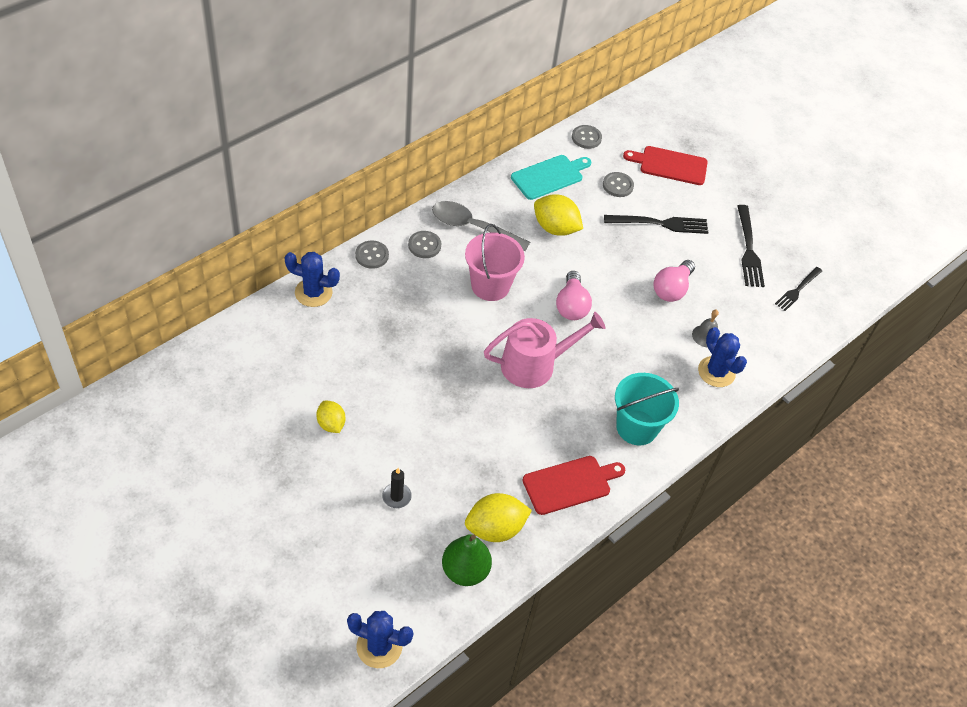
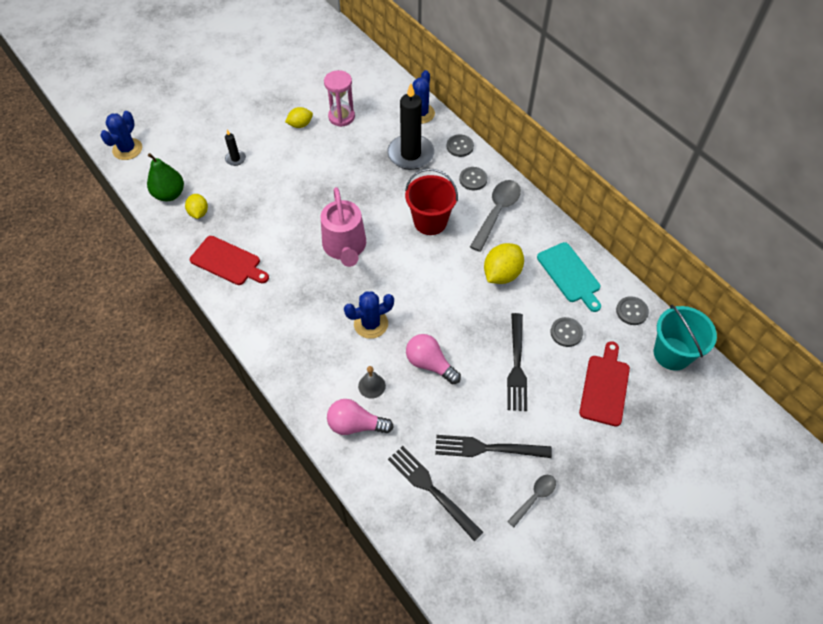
camera: 100 degrees right, 5 degrees up
pink bucket [465,224,525,301] -> red bucket [405,169,458,235]
yellow lemon [465,493,532,542] -> yellow lemon [185,194,208,219], size x0.62
red cutting board [523,456,625,515] -> red cutting board turned 45 degrees counterclockwise [190,236,269,285]
pink light bulb [556,271,592,320] -> pink light bulb moved to [327,399,394,435]
turquoise bucket [615,373,679,445] -> turquoise bucket moved to [654,305,717,370]
blue cactus [698,327,747,387] -> blue cactus moved to [344,291,394,339]
black fork [775,267,822,311] -> black fork [388,446,483,541], size x1.52
none -> pink hourglass [324,70,355,127]
none -> black candle [387,83,434,170]
none -> grey spoon [507,475,556,527]

